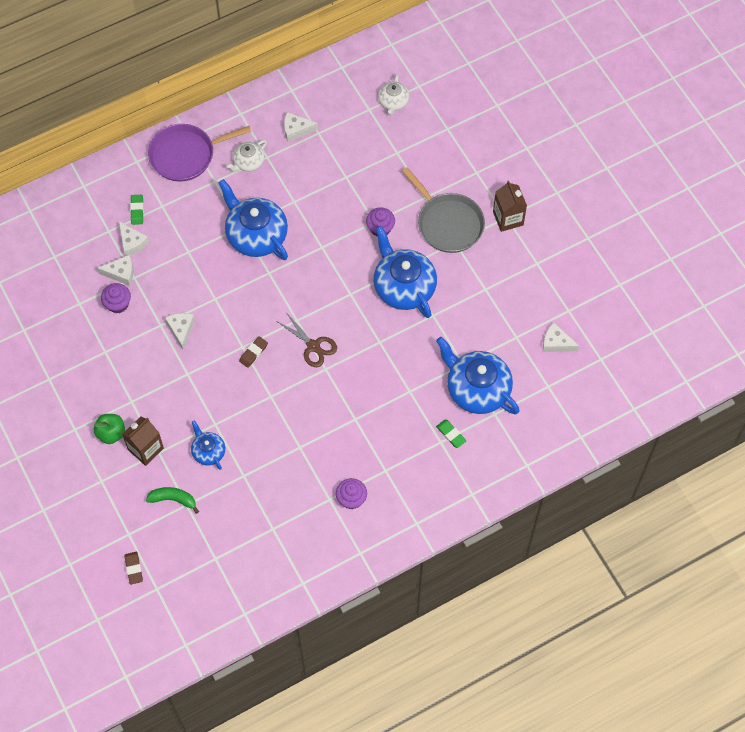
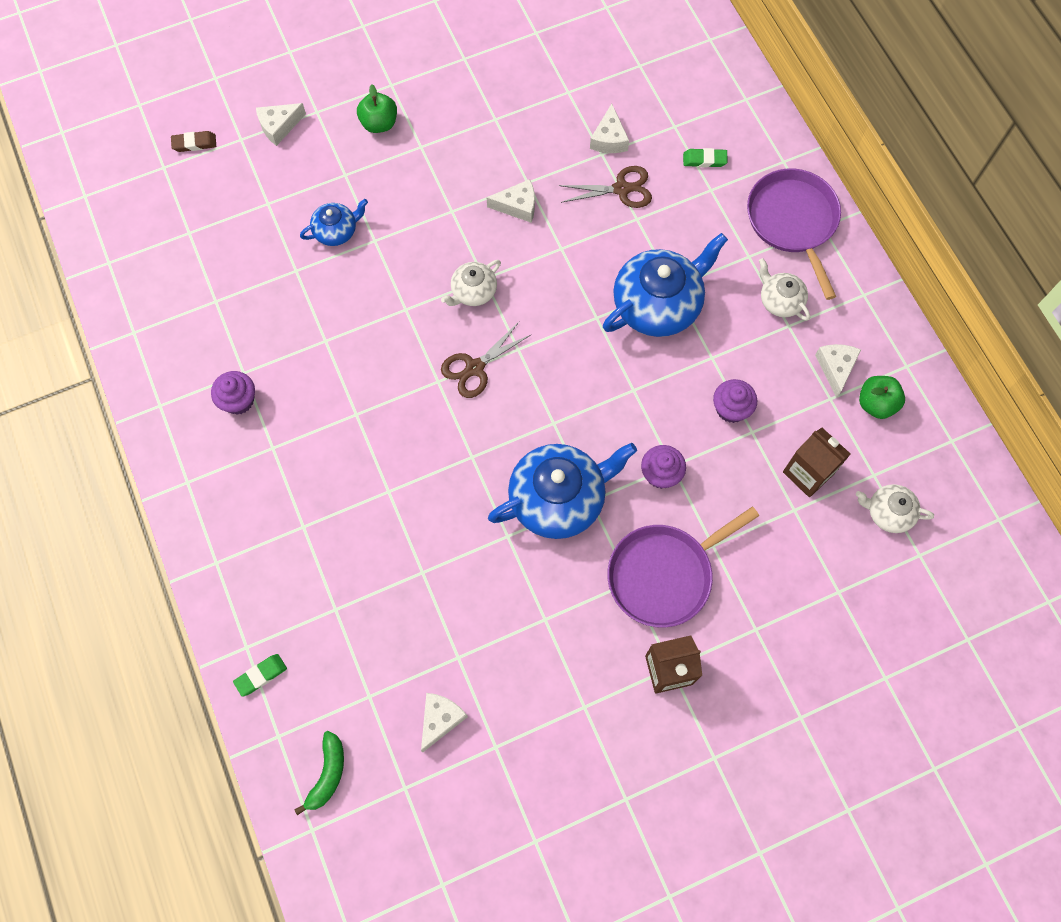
camera: 95 degrees right, 5 degrees up
purple cupcake [101,283,131,313] -> purple cupcake moved to [713,379,757,423]
white cheese [119,221,149,256] -> white cheese moved to [256,103,306,146]
brown carton [122,416,164,466] -> brown carton moved to [783,428,851,497]
green banana [146,487,199,514] -> green banana moved to [295,731,344,815]
brown eraser [239,336,268,368] -> white teapot [441,260,501,306]
grey pan [402,167,485,253] -> purple pan [607,507,759,628]
blue teapot [436,337,520,414] -> none
green eraser [436,419,466,448] -> green eraser moved to [233,654,287,697]
none -> brown scissors [559,166,652,208]
none -> green apple [859,376,905,419]

